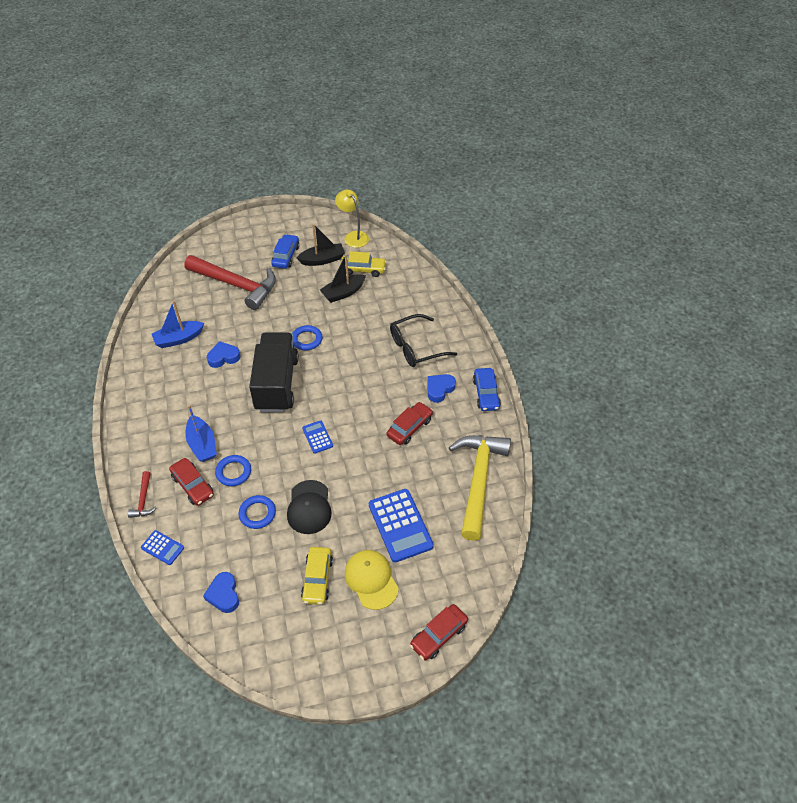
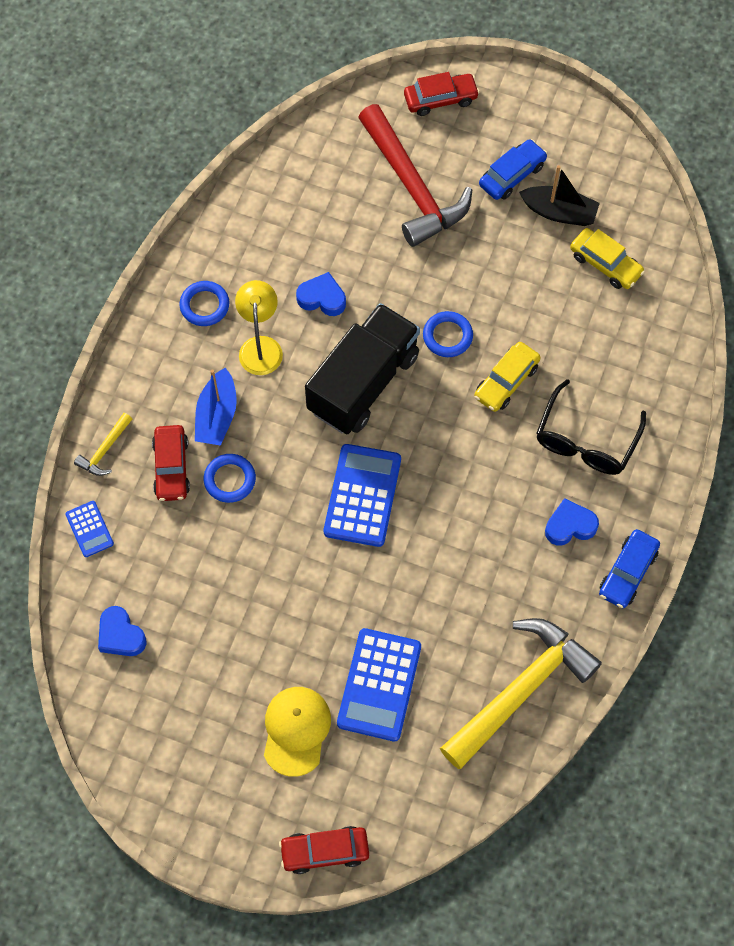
camera: 35 degrees right, 15 degrees up
red hammer [128,471,156,518] -> yellow hammer [74,413,132,476]
blue boat [152,301,204,348] -> none
blue heart [203,572,239,613] -> blue heart turned 60 degrees counterclockwise [98,606,147,656]
blue ring [239,495,276,529] -> blue ring moved to [179,281,229,326]
black cap [287,480,332,534] -> none
yellow car [301,547,333,605] -> yellow car moved to [474,342,541,412]
blue calculator [302,420,333,454] -> blue calculator [324,444,401,547], size x1.92
black boat [320,254,366,303] -> none
yellow lamp [335,189,369,248] -> yellow lamp moved to [235,280,283,375]
red car [387,402,433,445] -> red car moved to [404,72,480,116]
black glasses [390,314,457,367] -> black glasses turned 75 degrees counterclockwise [536,379,646,475]

